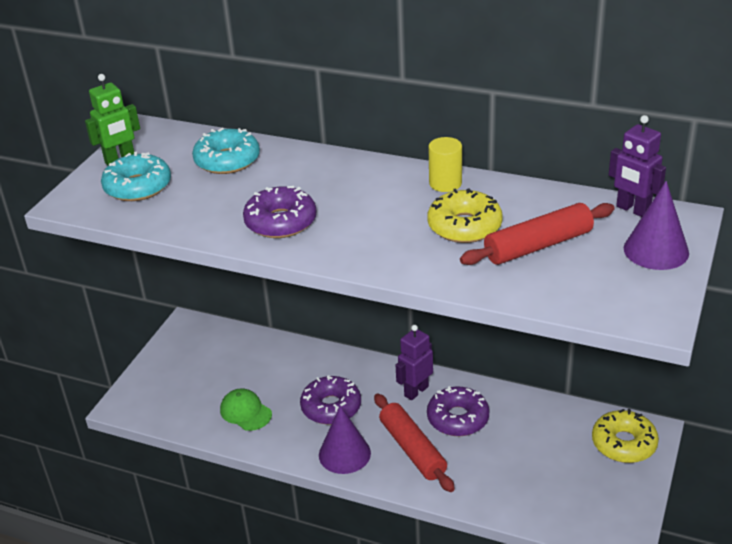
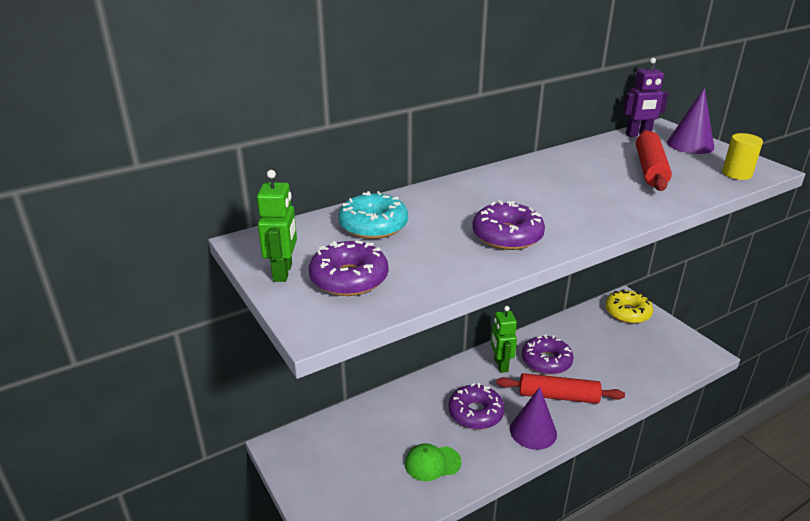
camera: 55 degrees left, 5 degrees down
turquoise donut [101,152,171,201] -> purple donut [309,240,388,296]
purple robot [396,325,433,400] -> green robot [491,306,517,373]
yellow donut [427,188,503,243] -> none
yellow cylinder [428,137,462,192] -> yellow cylinder moved to [722,133,763,180]

